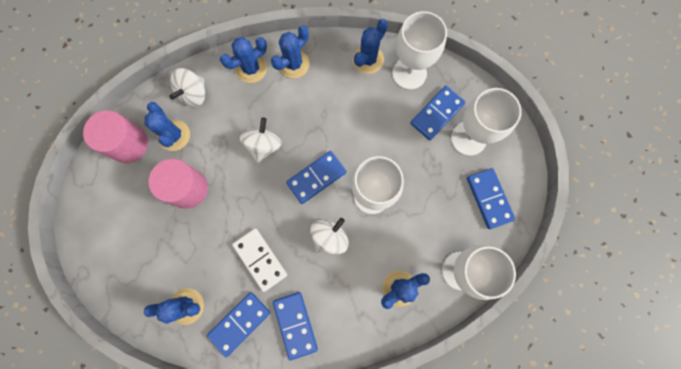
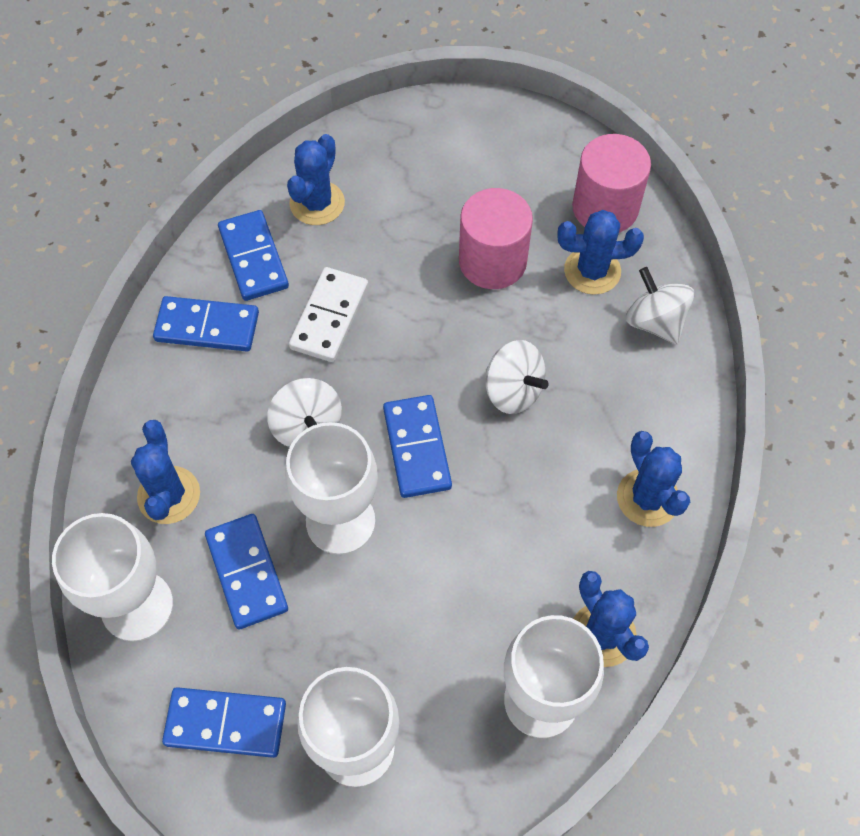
camera: 115 degrees right, 15 degrees down
blue cactus [220,37,267,83] -> none
white domino [232,228,287,292] -> white domino turned 60 degrees counterclockwise [289,267,368,362]
blue domino [411,86,465,140] -> blue domino moved to [205,514,288,629]

